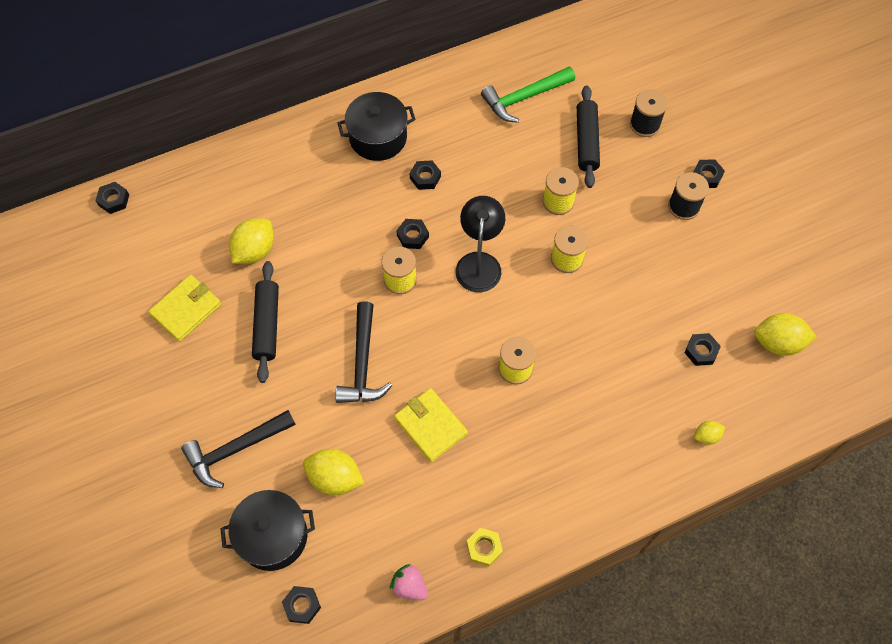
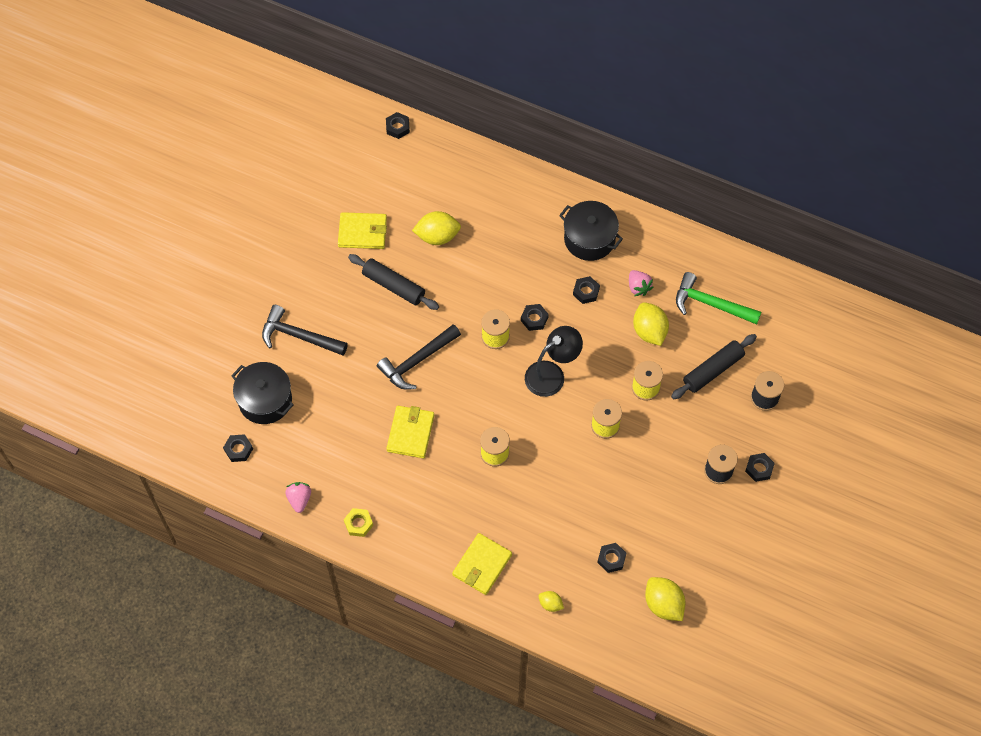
camera: 50 degrees right, 0 degrees up
black rolling pin [252,261,279,383] -> black rolling pin turned 75 degrees clockwise [348,254,439,310]
yellow lemon [303,449,364,495] -> yellow lemon moved to [633,302,669,346]
none -> yellow wallet [452,533,512,595]
none -> pink strawberry [629,270,653,296]

